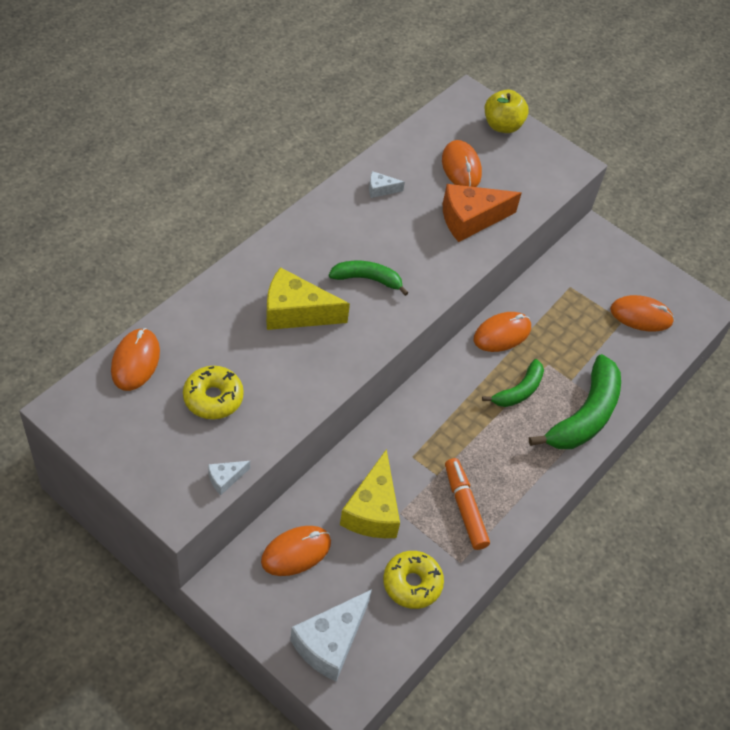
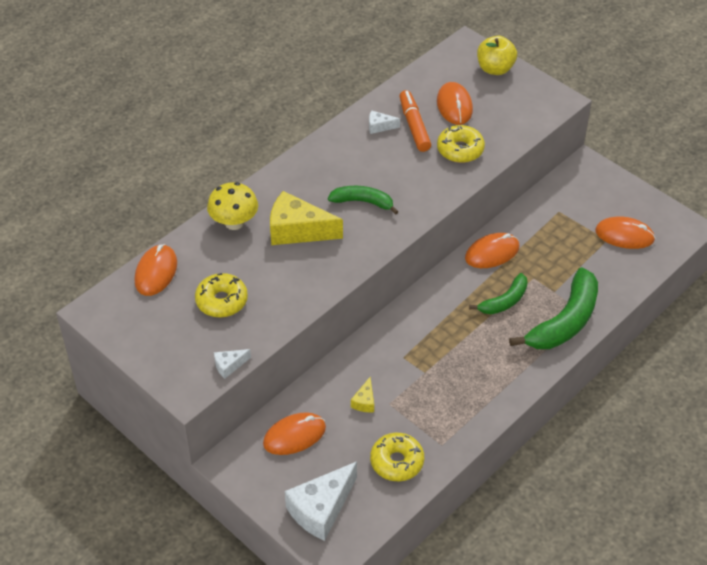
camera: 10 degrees right, 5 degrees down
yellow cheese [340,449,400,538] -> yellow cheese [351,377,374,412], size x0.47
orange cheese [443,184,522,242] -> yellow donut [437,125,485,163]
orange marker [445,458,490,550] -> orange marker moved to [399,90,431,152]
none -> yellow mushroom [207,182,258,230]

